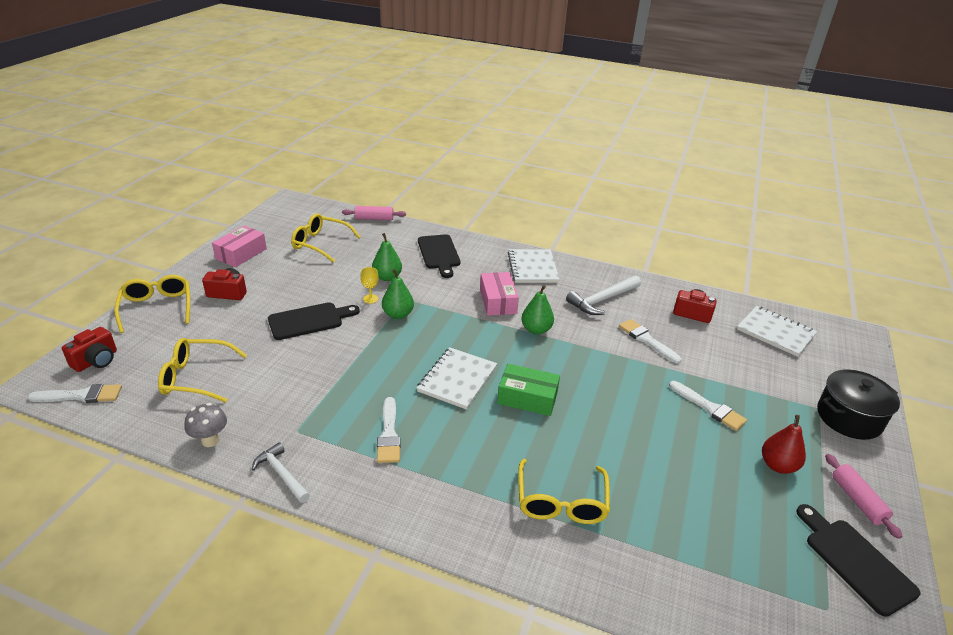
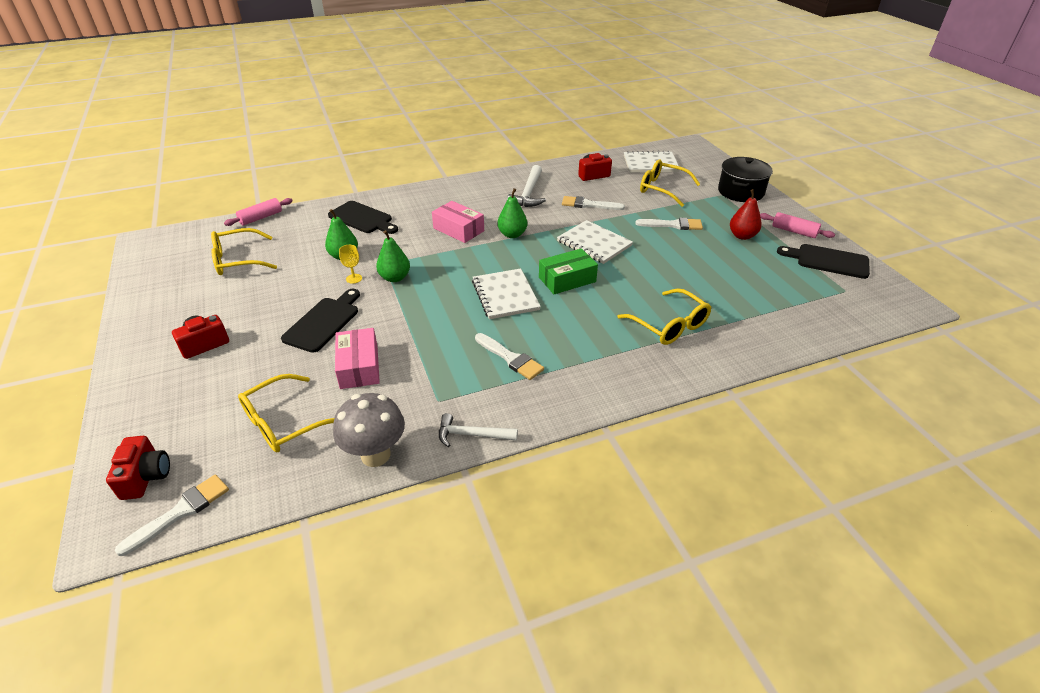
camera: 40 degrees left, 5 degrees up
yellow glasses [114,275,190,333] -> yellow glasses moved to [640,159,700,207]
grey mushroom [184,403,227,447] -> grey mushroom [333,393,405,467], size x1.56
pink box [212,226,267,267] -> pink box moved to [335,328,380,389]
white notebook [508,249,560,283] -> white notebook moved to [557,220,633,264]

